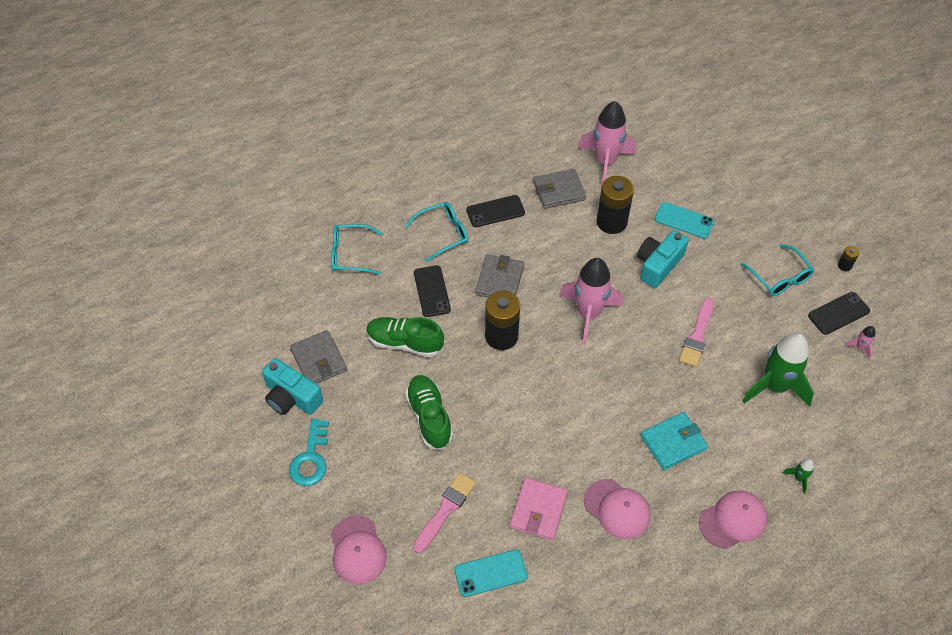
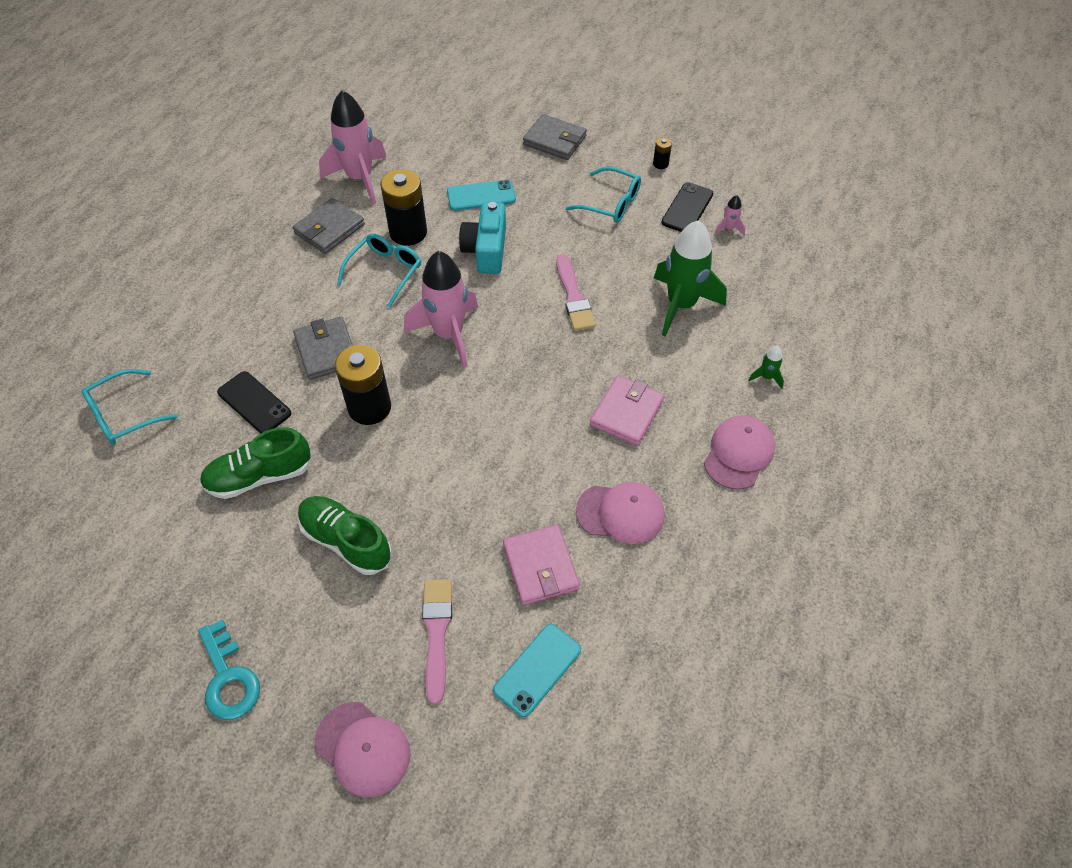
camera: 35 degrees left, 0 degrees up
turquoise camera [262,358,323,415] -> none
grey wallet [290,330,347,384] -> grey wallet moved to [523,114,587,160]
turquoise glasses [405,202,469,262] -> turquoise glasses moved to [337,234,421,308]
black phone [466,195,525,227] -> none
turquoise wallet [640,412,708,470] -> pink wallet [590,375,664,446]

